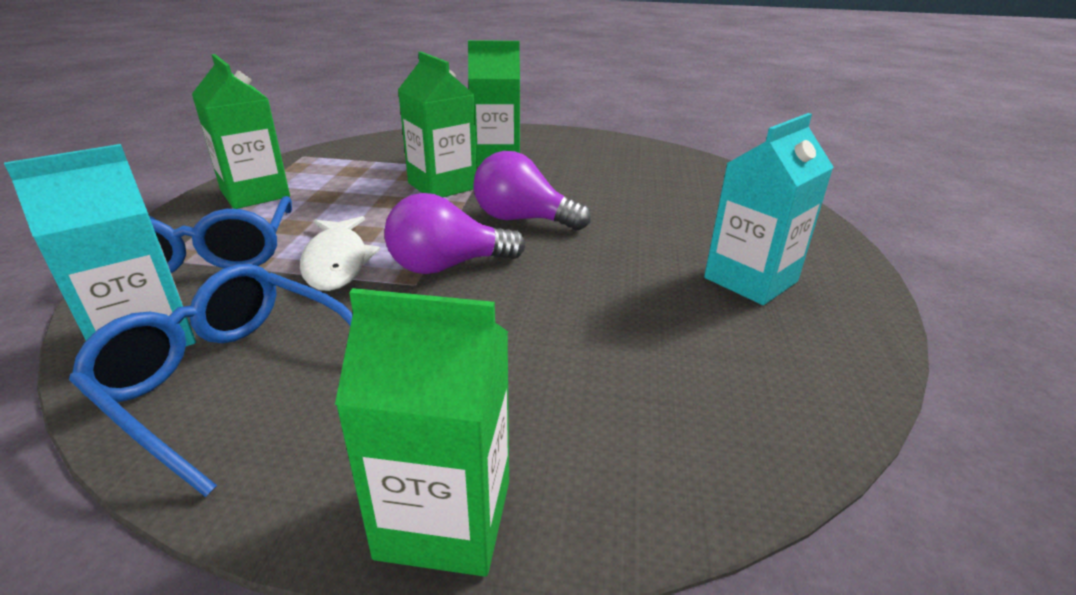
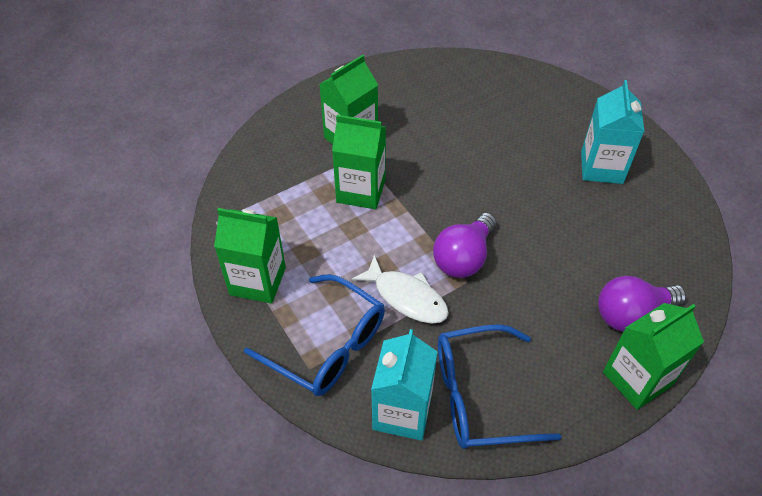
camera: 40 degrees left, 20 degrees up
purple light bulb [473,151,591,231] -> purple light bulb moved to [598,276,686,332]

